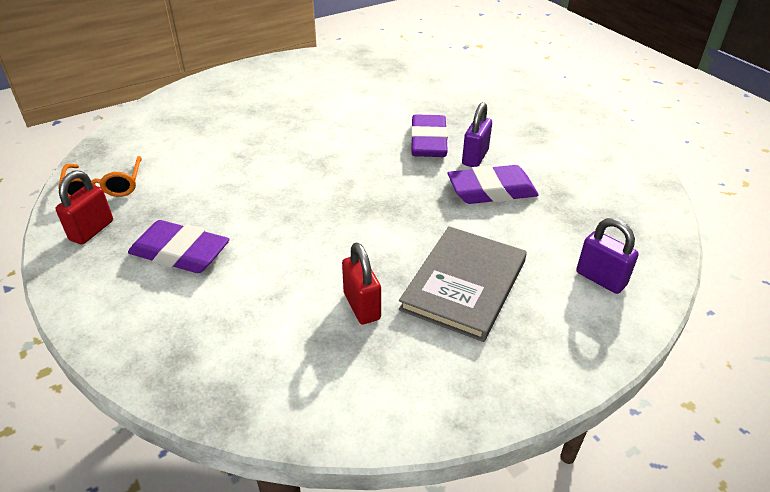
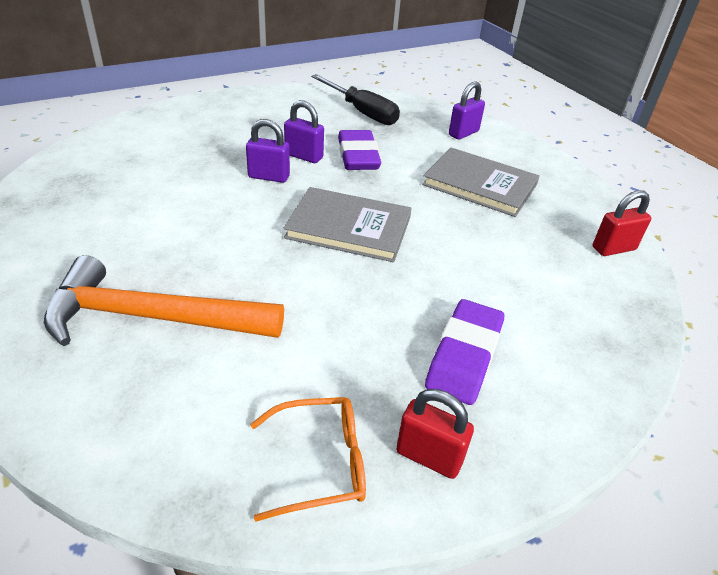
camera: 90 degrees left, 0 degrees up
red padlock [342,242,381,325] -> red padlock moved to [593,190,651,256]
purple eraser [411,114,448,157] -> purple padlock [246,119,290,183]
none -> orange hammer [44,255,284,346]
none -> grey book [284,187,412,262]
none -> black screwdriver [311,74,400,125]

